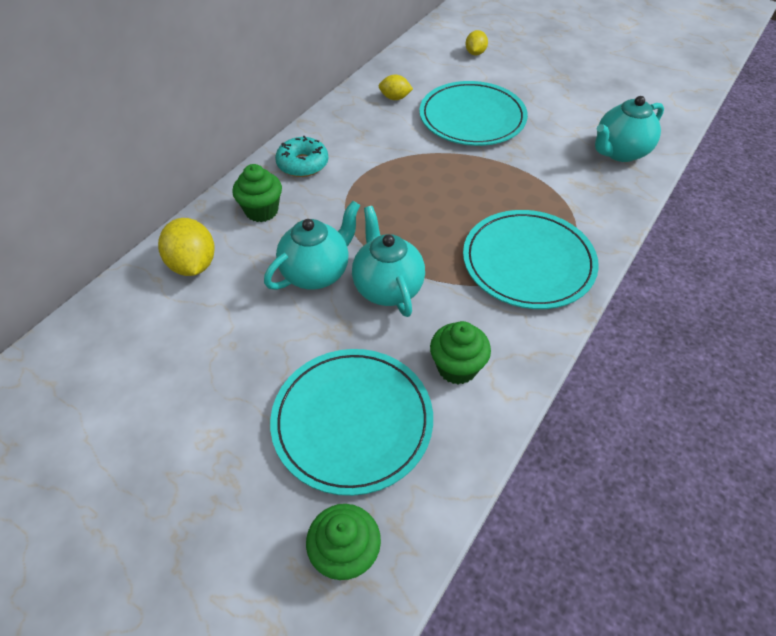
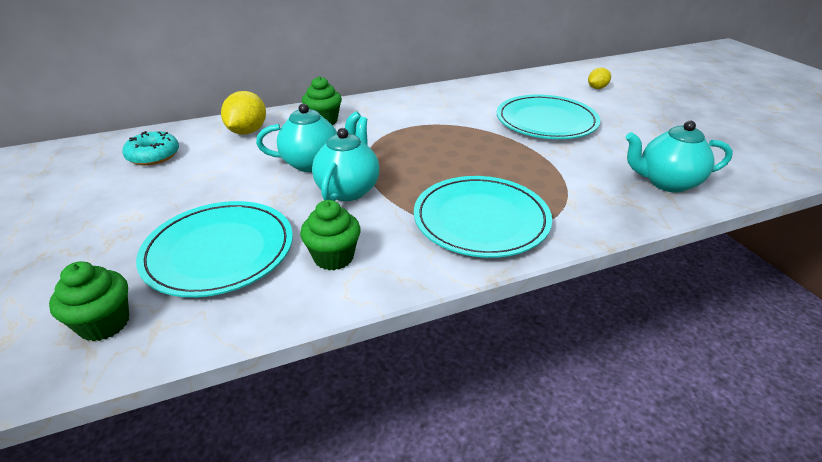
camera: 35 degrees right, 15 degrees down
turquoise donut [275,136,328,177] -> turquoise donut moved to [122,131,179,166]
yellow lemon [379,75,413,100] -> none

